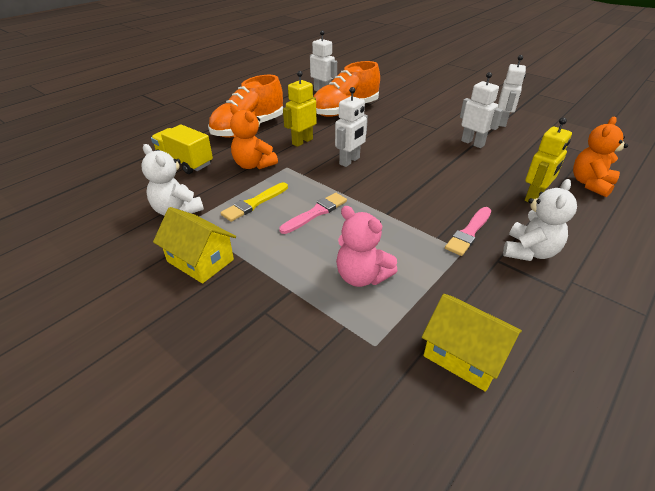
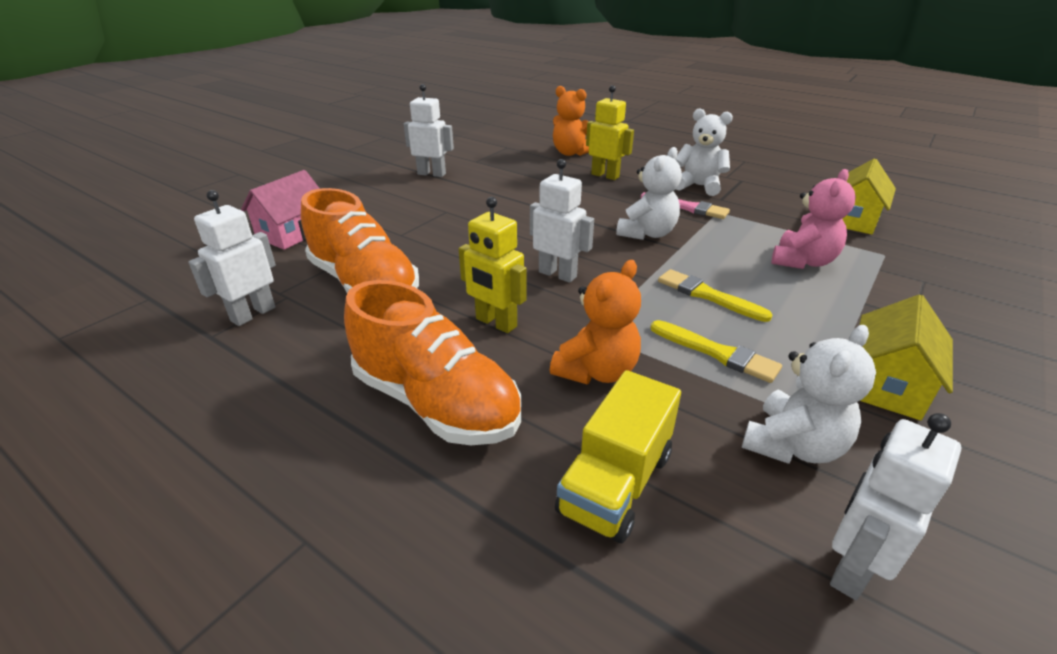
camera: 95 degrees left, 5 degrees down
pink brush [279,193,347,234] -> yellow brush [658,269,773,322]
white robot [460,72,503,148] -> white robot moved to [830,413,962,600]
none -> pink house [241,170,320,250]
none -> white teddy bear [616,147,682,240]

